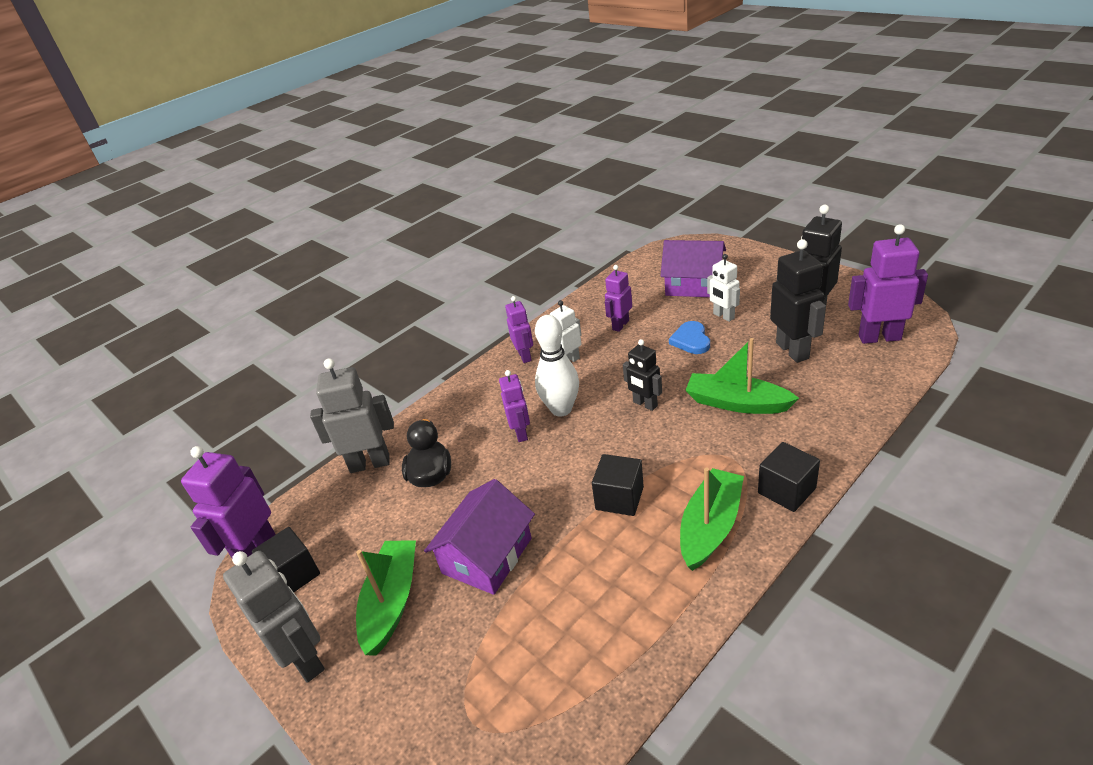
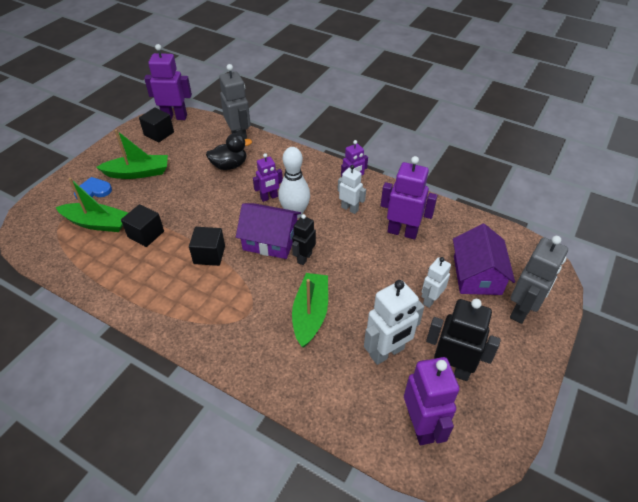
camera: 70 degrees right, 10 degrees up
grey robot [223,551,325,683] -> grey robot moved to [510,236,568,324]
purple house [424,479,535,595] -> purple house moved to [236,203,301,259]
purple robot [605,265,632,332] -> purple robot [381,156,438,239], size x1.63
blue heart [669,321,710,354] -> blue heart moved to [74,177,112,200]
green boat [680,468,744,571] -> green boat moved to [56,178,128,232]
black cube [758,442,820,512] -> black cube moved to [121,204,164,247]
black robot [770,239,826,363] -> white robot [364,280,424,365]

